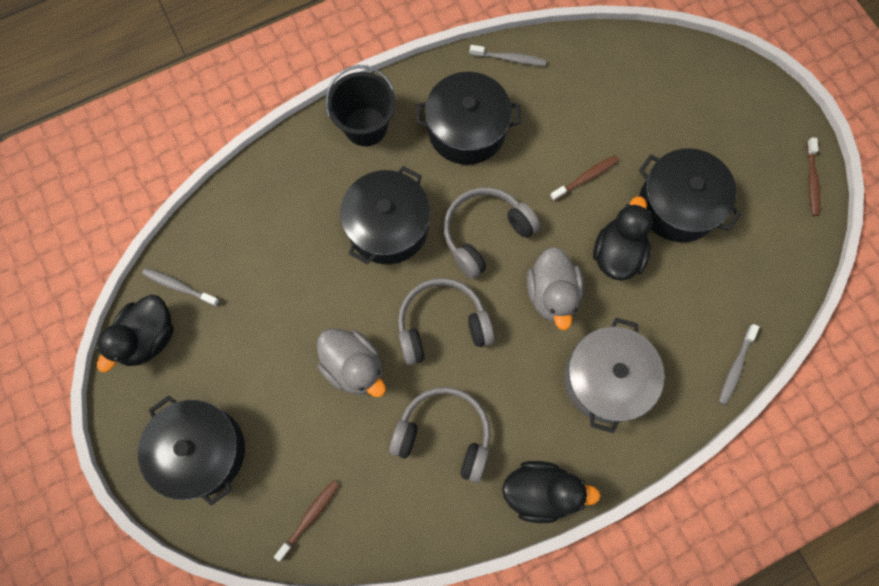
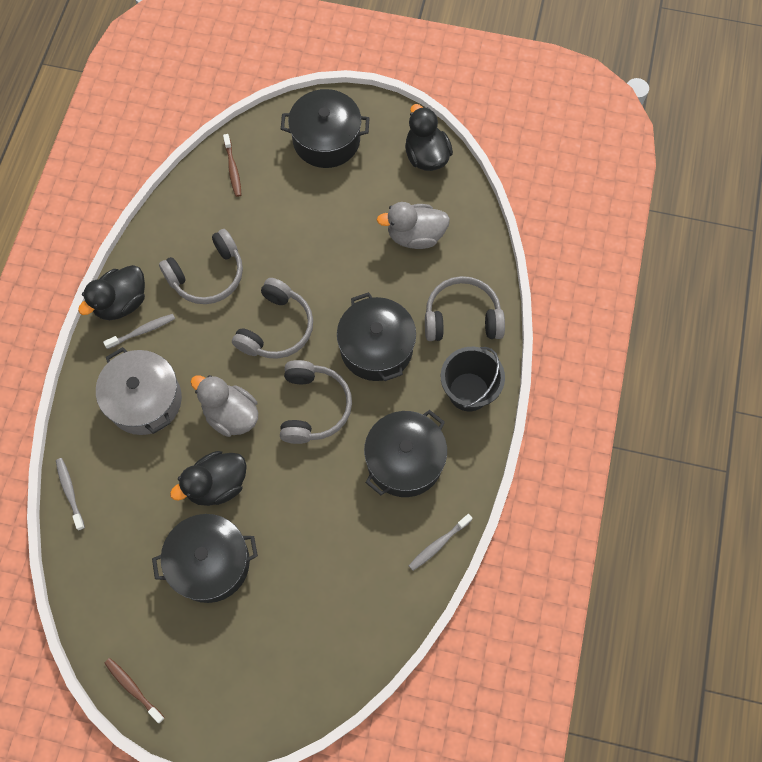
camera: 130 degrees right, 5 degrees down
grey toothbrush [142,268,220,306] -> grey toothbrush moved to [103,314,175,349]
grey duck [317,329,386,397] -> grey duck moved to [377,202,450,249]
brown toothbrush [550,155,619,201] -> none
black duck [593,196,652,281] -> black duck turned 90 degrees clockwise [170,451,247,506]
none -> grey headphones [425,276,505,341]

